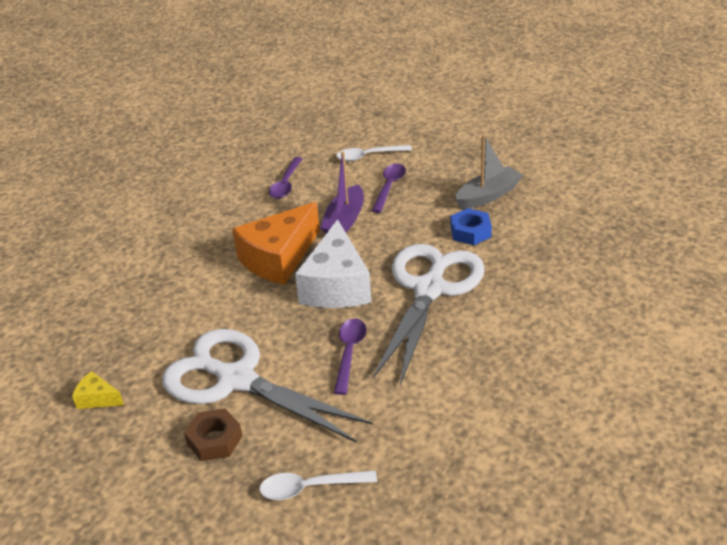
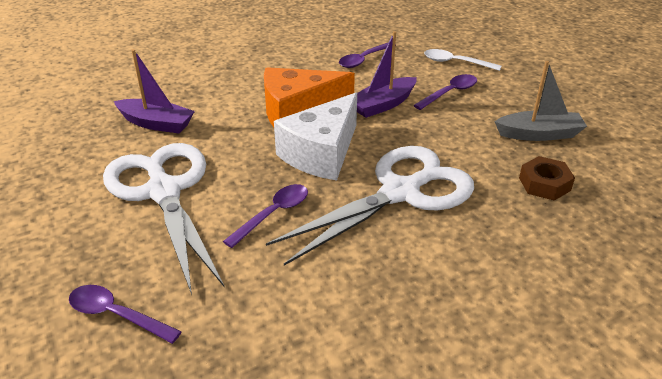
camera: 30 degrees right, 0 degrees up
yellow cheese [72,371,124,409] -> none
brown nut [184,408,243,461] -> brown nut moved to [519,156,575,201]
white spoon [259,470,377,500] -> purple spoon [69,285,182,344]
blue nut [450,208,492,245] -> none
none -> purple boat [114,49,195,134]

